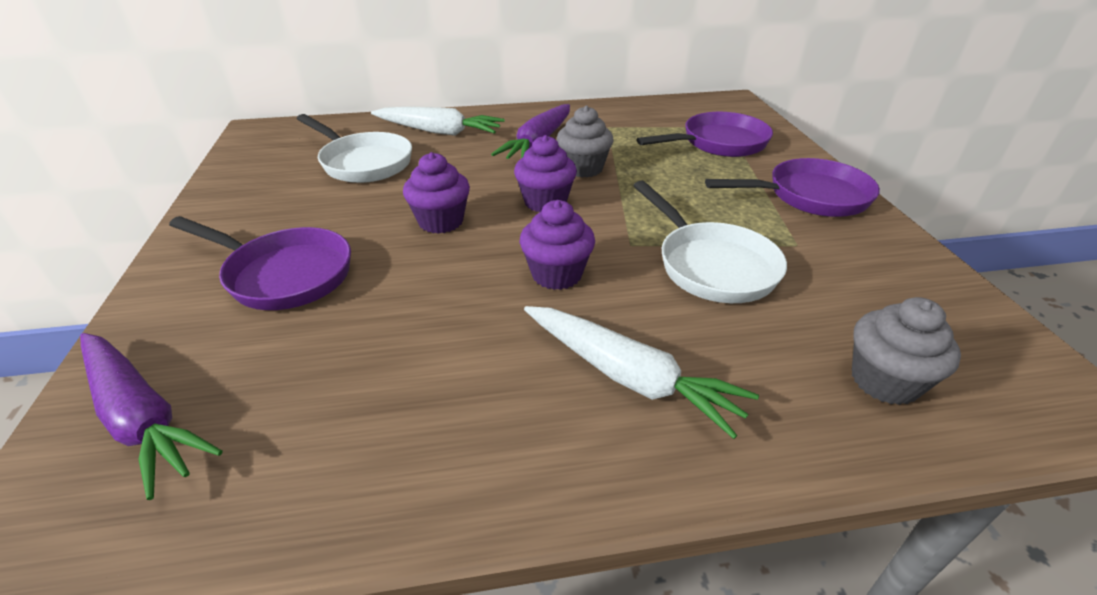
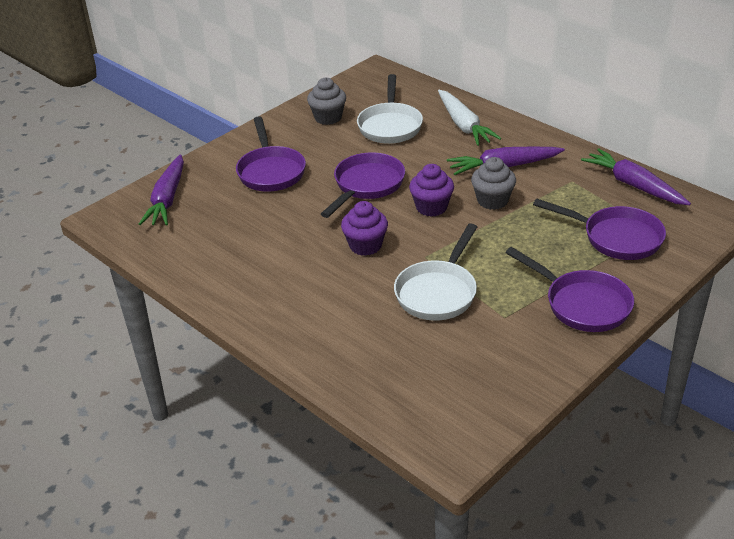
camera: 55 degrees right, 0 degrees up
purple cupcake [403,152,470,234] -> purple pan [321,152,405,218]
white carrot [524,306,759,439] -> none
grey cupcake [852,297,961,405] -> grey cupcake moved to [307,77,346,125]
none -> purple carrot [581,148,691,205]

